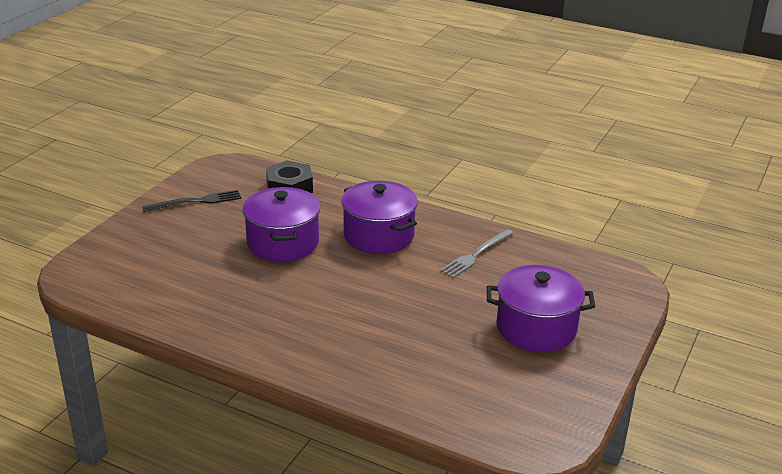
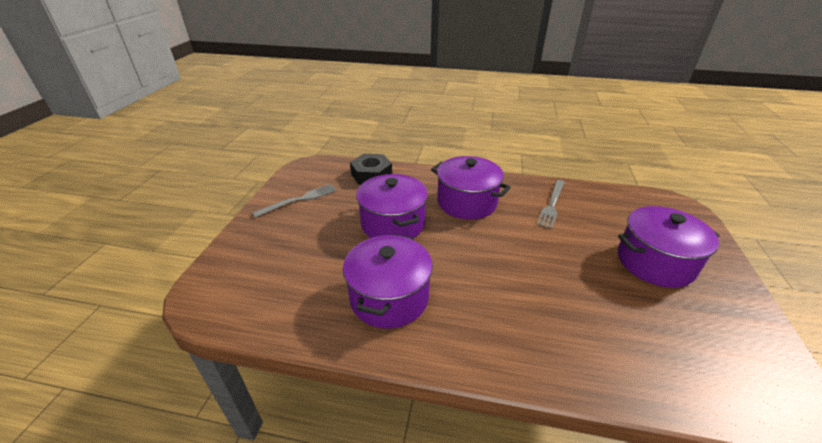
camera: 15 degrees left, 5 degrees up
black fork [142,190,242,212] -> grey fork [252,184,337,218]
none -> purple pot [343,234,433,328]

